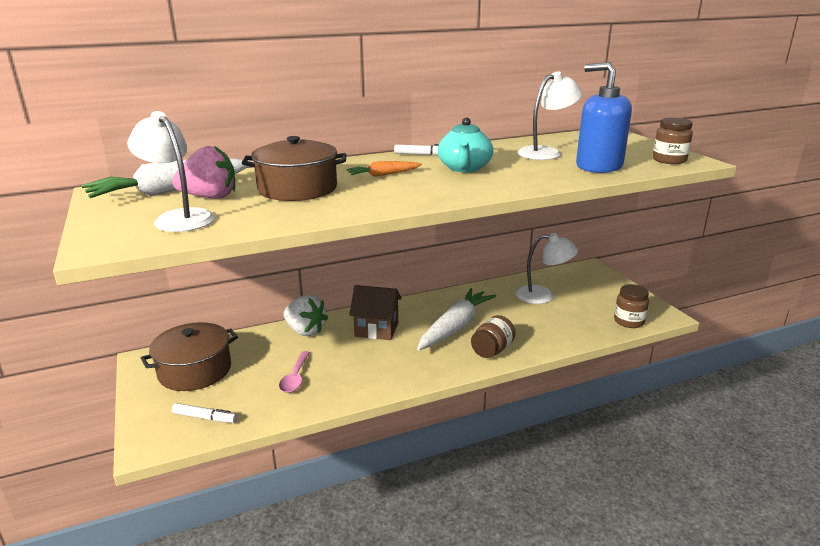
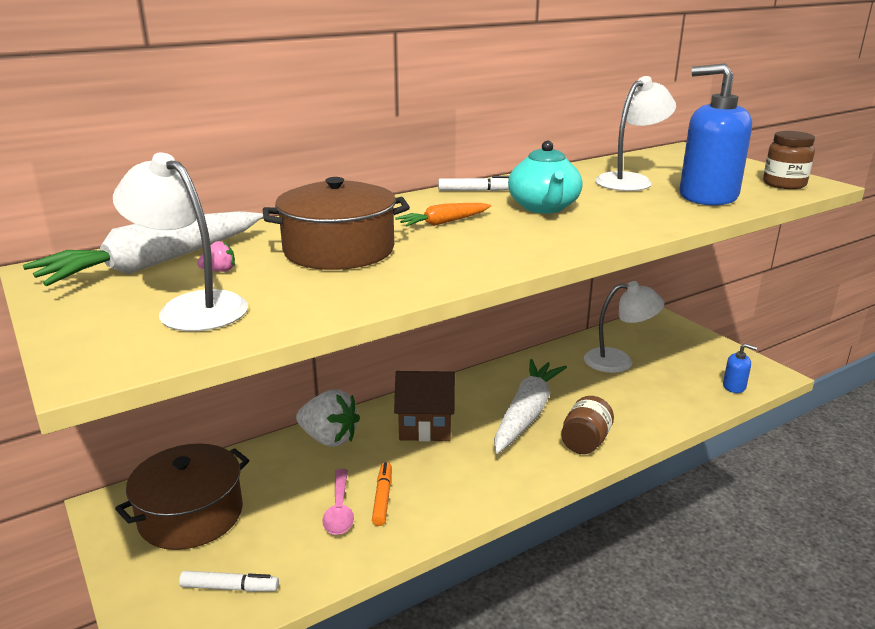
camera: 10 degrees left, 0 degrees up
pink strawberry [172,146,235,199] -> pink strawberry [197,241,235,272], size x0.41
brown jar [614,284,649,328] -> blue soap dispenser [723,344,757,393]
none -> orange marker [372,462,392,526]

